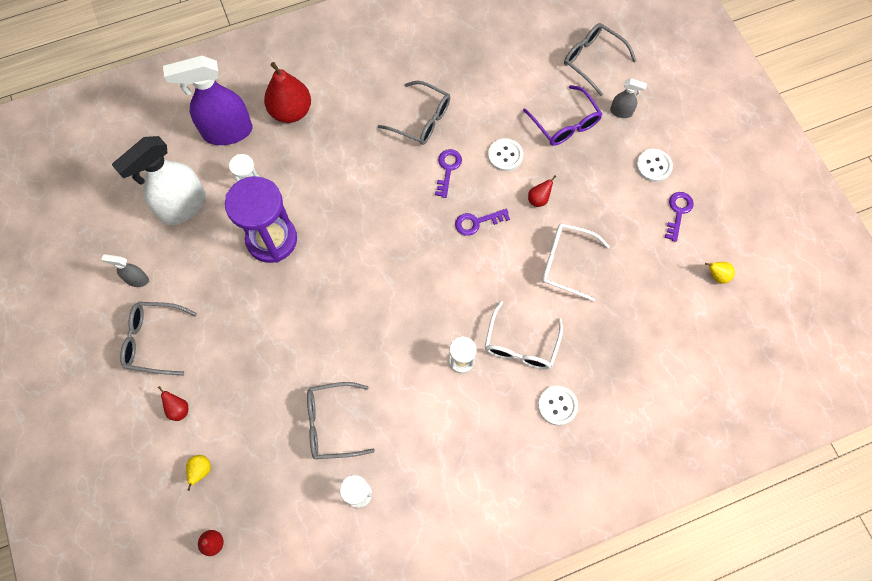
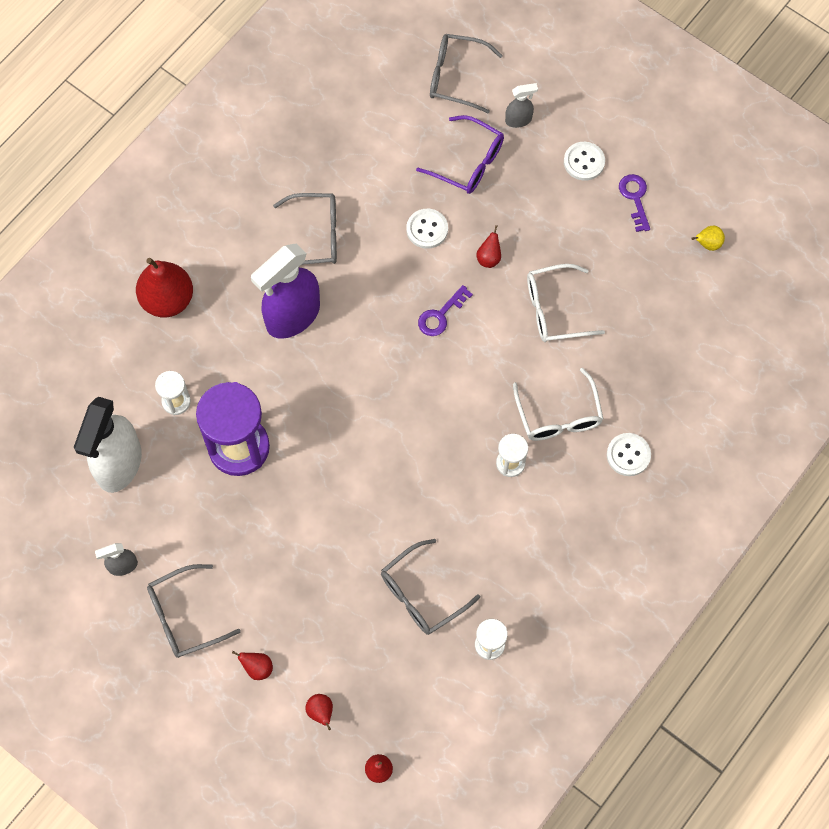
camera: 30 degrees left, 0 degrees up
purple spray bottle [163,55,253,145] -> purple spray bottle moved to [251,244,320,339]
yellow pear [186,455,211,491] -> red pear [305,694,333,730]
purple key [435,149,462,198] -> none

